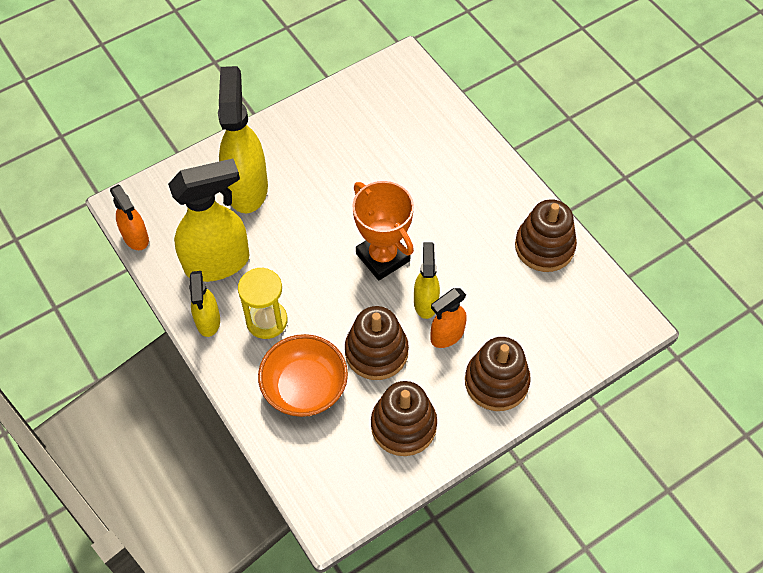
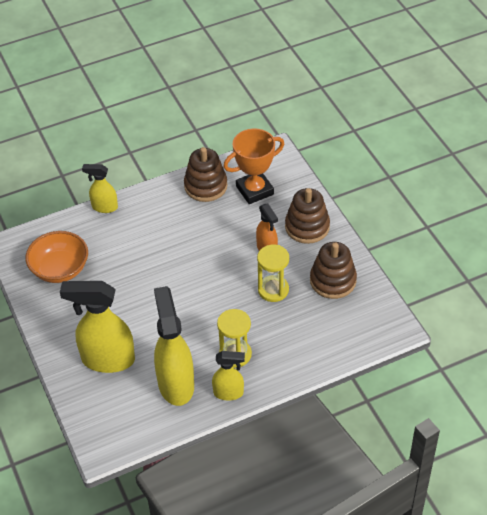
camera: 80 degrees left, 10 degrees down
orange spray bottle [110,184,149,250] -> none
orange bowl [258,334,348,417] -> orange bowl moved to [25,231,88,283]
brown stacking toy [345,306,409,380] -> yellow hourglass [257,245,289,302]
orange trophy [353,181,414,280] -> orange trophy moved to [223,128,284,204]
yellow spray bottle [414,242,440,319] -> yellow spray bottle moved to [82,164,118,213]

